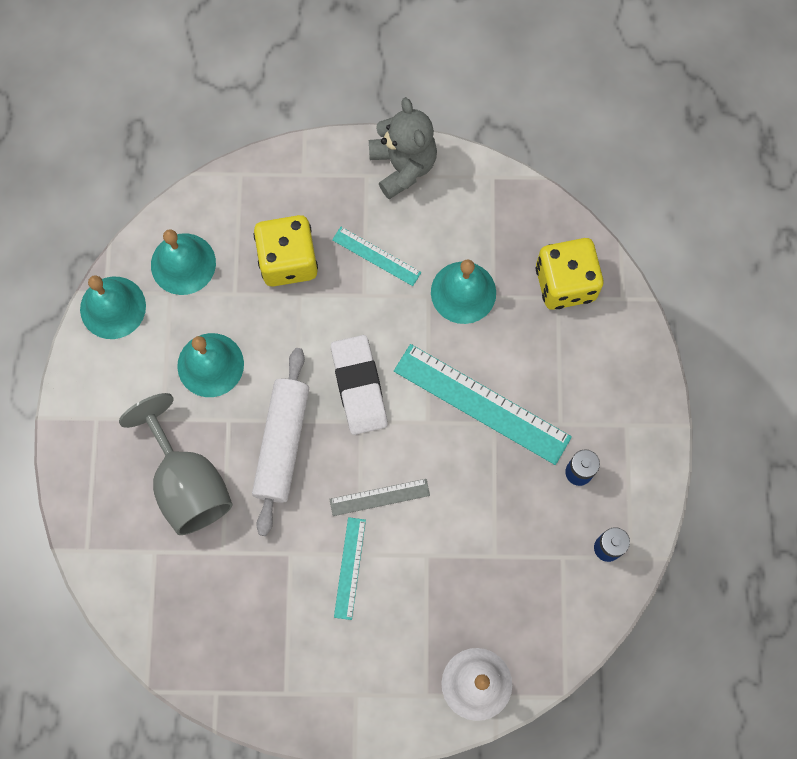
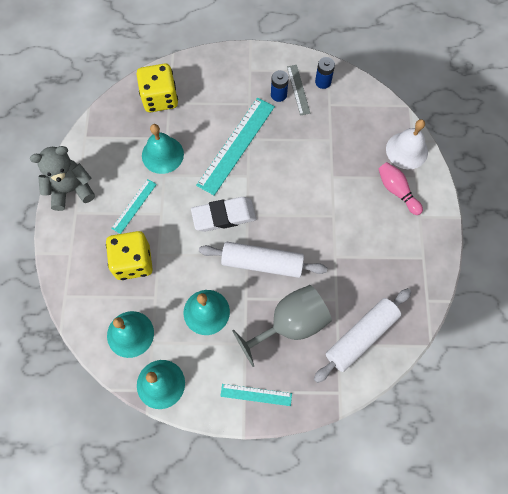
camera: 90 degrees left, 5 degrees down
grey ruler [329,479,430,516] -> grey ruler moved to [287,65,311,116]
turquoise ruler [334,517,366,620] -> turquoise ruler moved to [220,384,292,406]
none -> white rolling pin [314,288,411,383]
none -> pink bowling pin [379,162,423,215]

